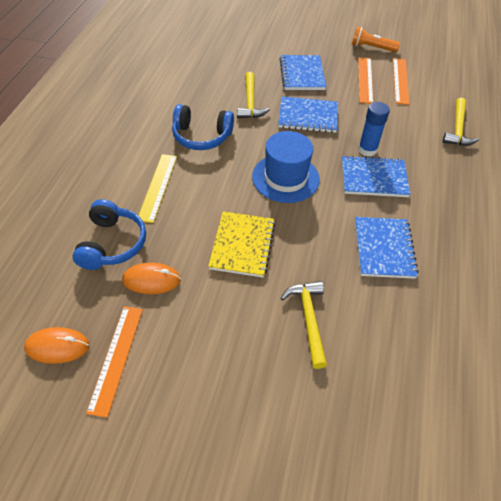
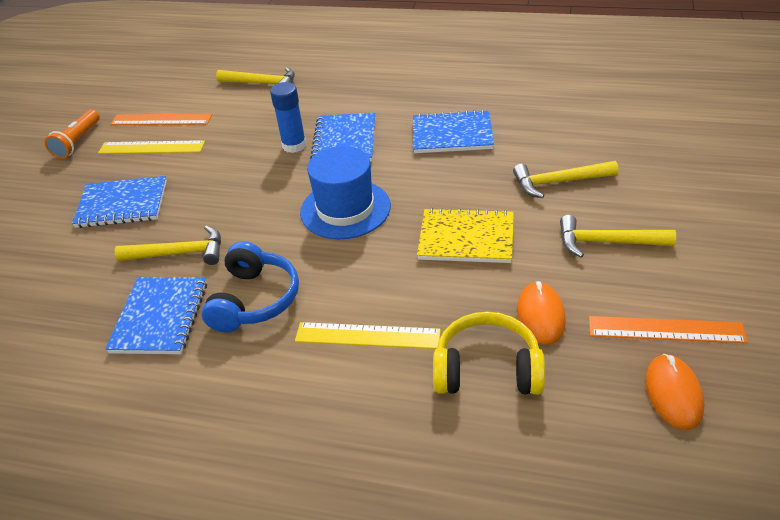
camera: 85 degrees left, 10 degrees down
blue headphones [72,199,146,270] -> yellow headphones [433,312,545,395]
blue notebook [278,97,338,133] -> blue notebook moved to [105,277,207,354]
orange ruler [358,57,373,104] -> yellow ruler [98,140,205,154]
none -> yellow hammer [560,215,676,258]

